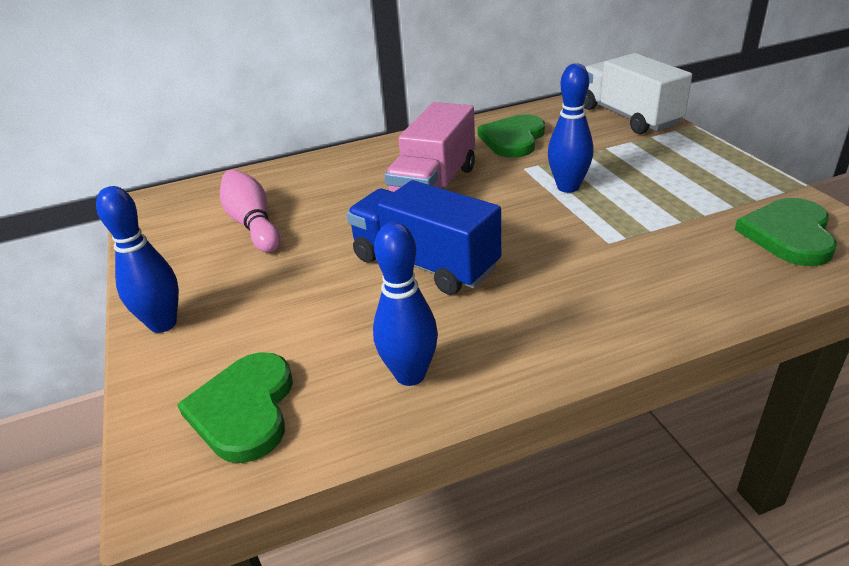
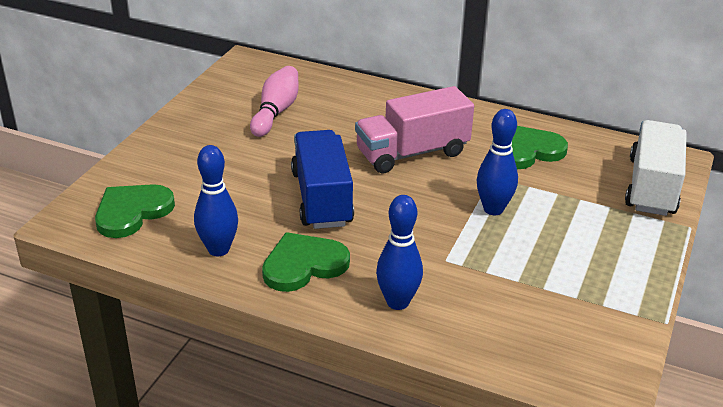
camera: 40 degrees right, 0 degrees up
blue bowling pin [96,186,179,333] -> blue bowling pin moved to [376,195,423,310]
green heart [735,198,837,266] -> green heart moved to [262,232,350,292]

